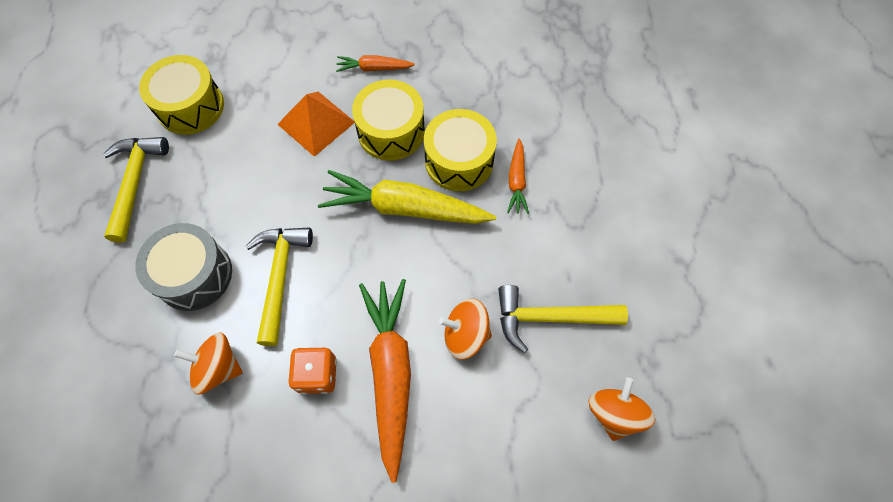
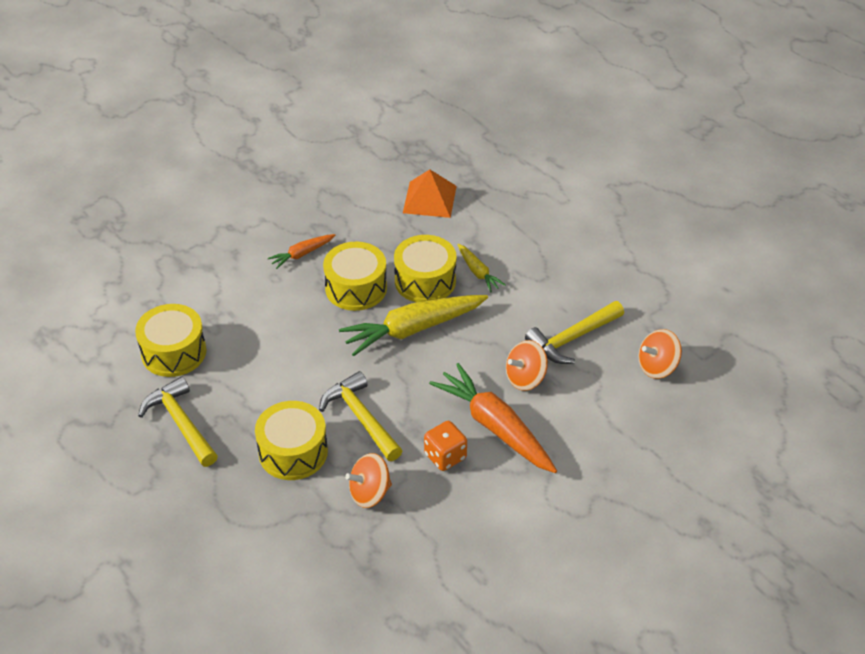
camera: 35 degrees left, 20 degrees down
grey drum [135,223,232,311] -> yellow drum [255,401,328,480]
orange pyramid [277,92,355,157] -> orange pyramid moved to [403,169,457,218]
orange carrot [507,139,529,214] -> yellow carrot [457,244,506,292]
orange spinning top [589,378,655,441] -> orange spinning top turned 90 degrees counterclockwise [638,329,682,379]

